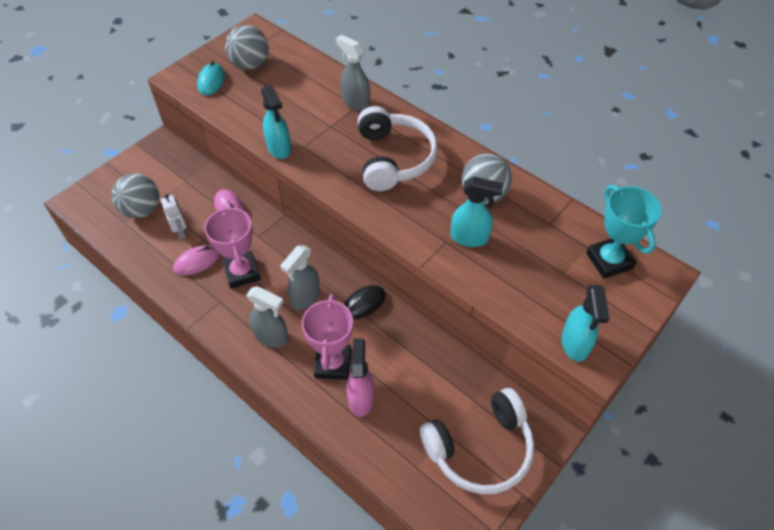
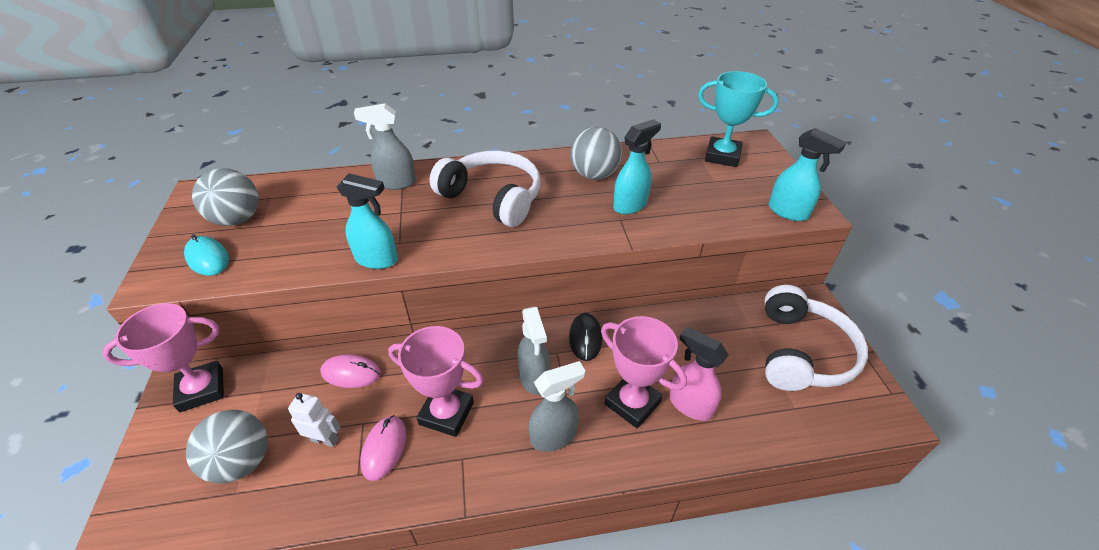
camera: 50 degrees left, 10 degrees down
none -> pink trophy [102,303,224,412]

